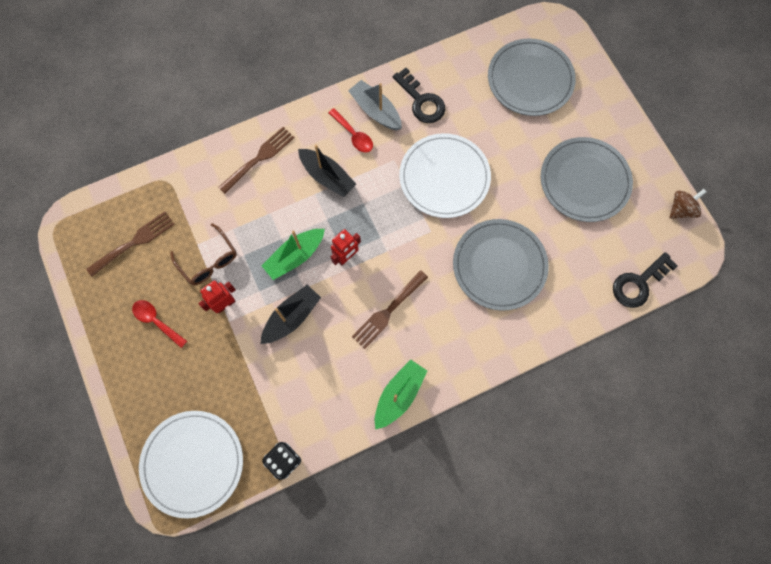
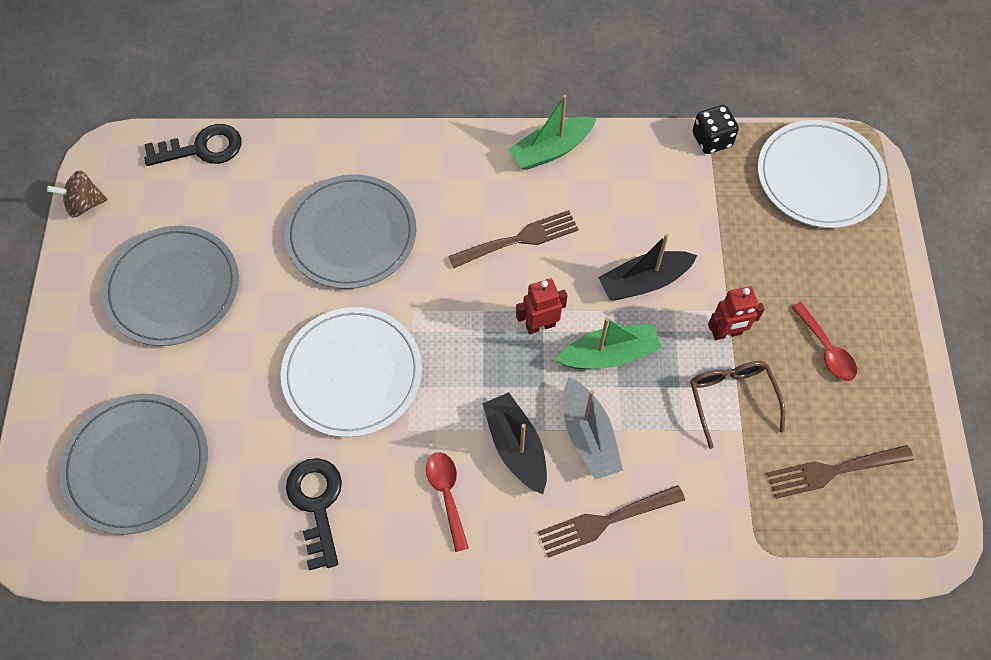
camera: 155 degrees left, 10 degrees down
grey boat [348,80,402,130] -> grey boat moved to [563,377,623,480]

